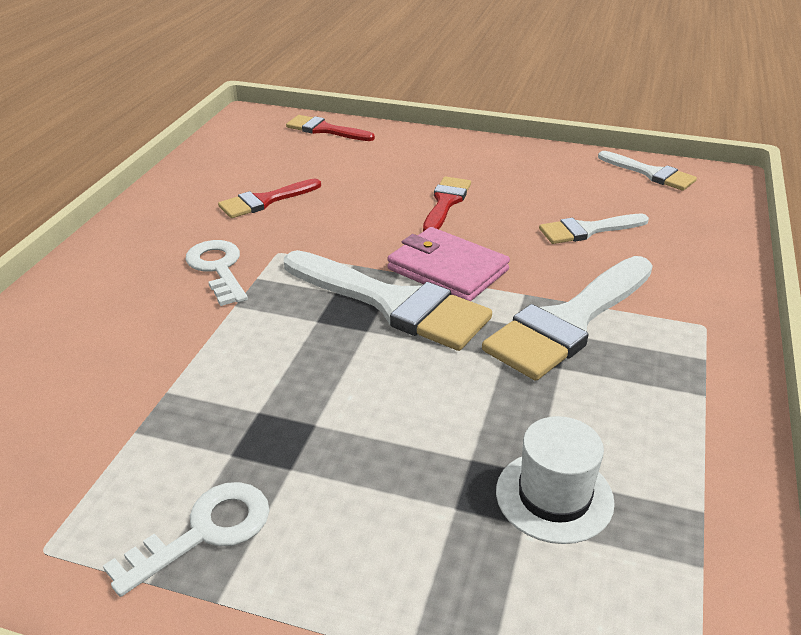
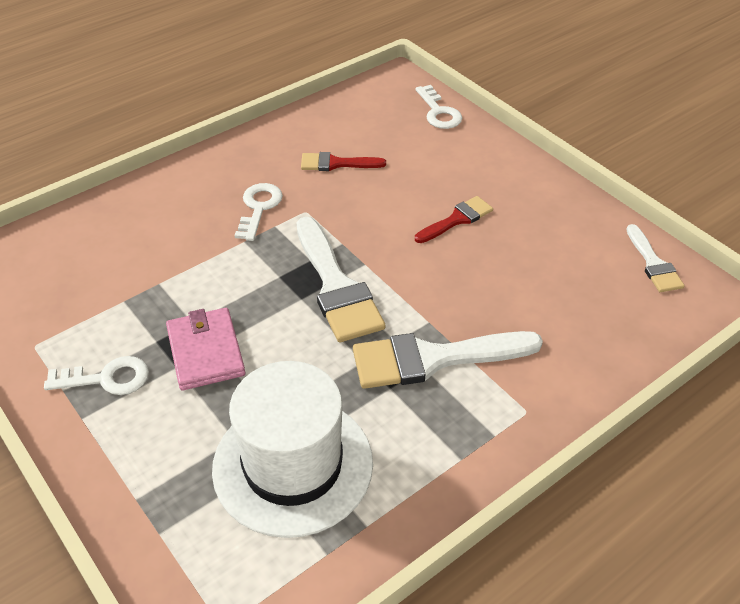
camera: 35 degrees right, 10 degrees up
red brush [286,115,375,141] -> white key [415,85,462,129]
pink wallet [387,227,510,301] -> pink wallet moved to [166,308,245,391]
white hat [496,416,615,544] -> white hat [212,361,373,538], size x2.00
white brush [539,214,649,244] -> none

